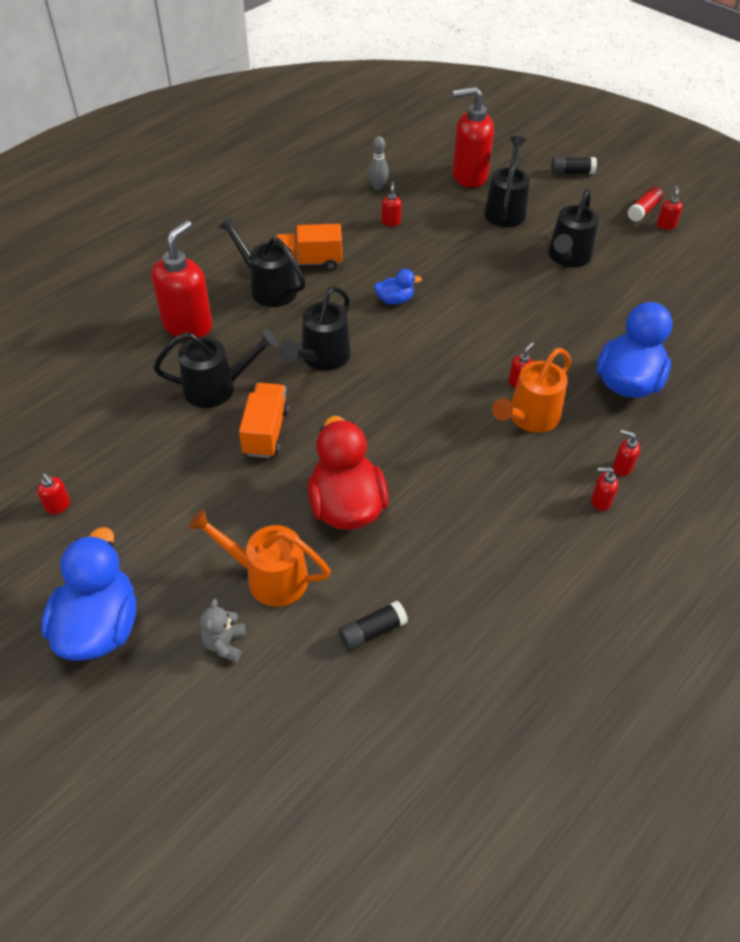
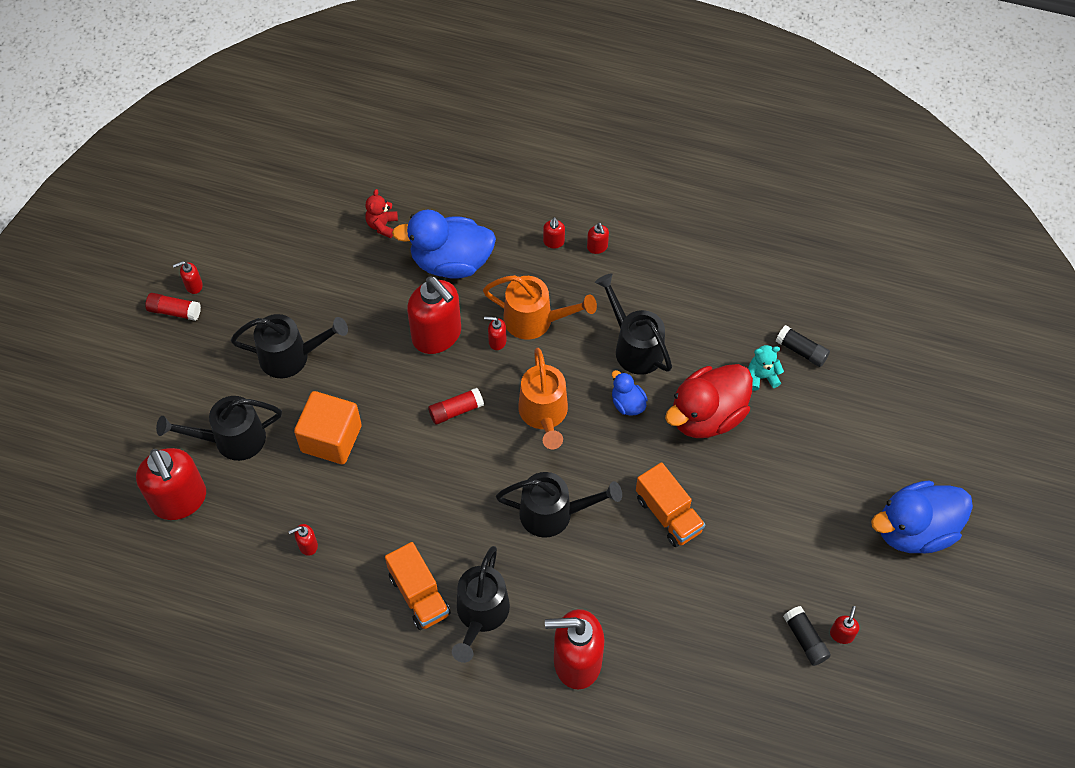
camera: 115 degrees left, 10 degrees up
black watering can [154,329,278,408] -> black watering can moved to [595,273,672,375]
orange watering can [188,509,331,607] -> orange watering can moved to [518,348,568,449]
grey teddy bear [200,599,246,663] -> none
orange truck [239,383,290,458] -> orange truck turned 105 degrees counterclockwise [636,462,705,547]
grey bowling pin [368,136,389,190] -> none
blue duck [374,269,422,304] -> blue duck moved to [612,370,648,416]
black glue stick [551,157,597,174] -> black glue stick moved to [783,606,831,666]
none -> orange cube [294,391,362,464]
none -> red teddy bear [365,189,398,238]
none -> red soap dispenser [407,276,461,354]
none -> red glue stick [428,388,484,424]
none -> turquoise teddy bear [748,345,784,391]

